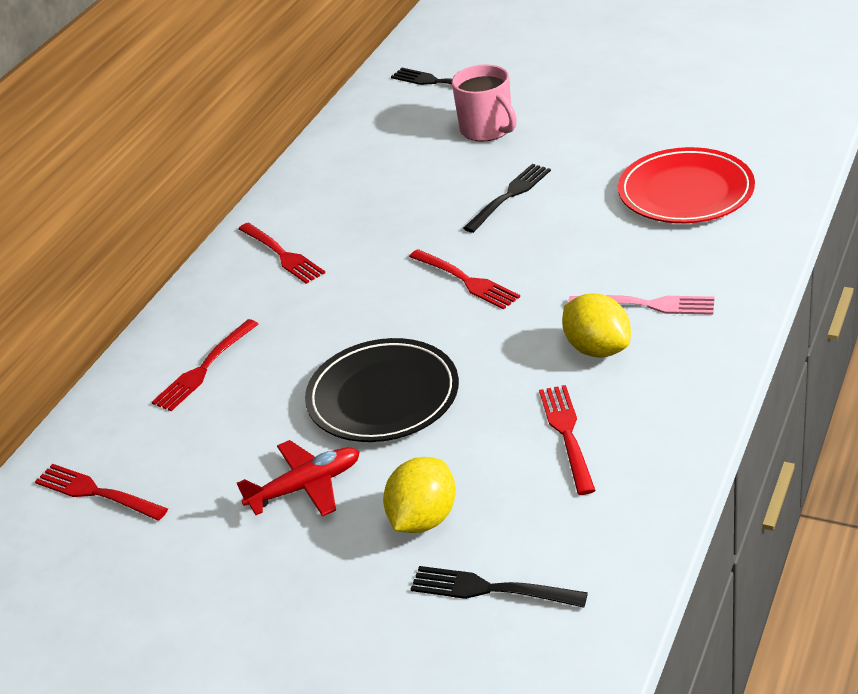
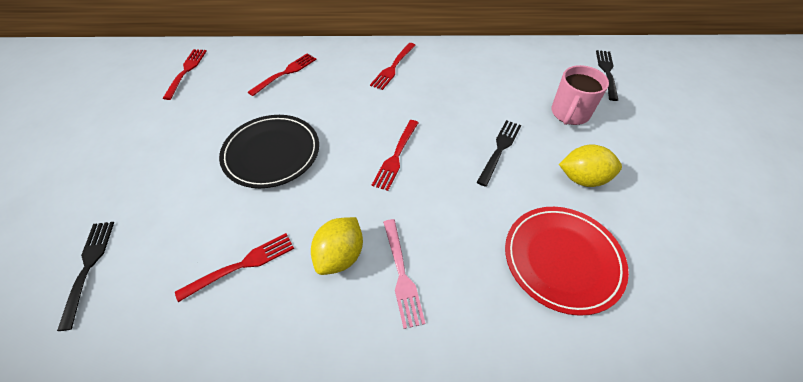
camera: 60 degrees right, 15 degrees up
red fork [152,319,258,411] -> red fork turned 120 degrees clockwise [248,53,317,96]
red plane [237,440,360,517] -> none
yellow lemon [383,457,456,533] -> yellow lemon moved to [559,144,622,187]
black fork [463,164,551,233] -> black fork turned 75 degrees counterclockwise [477,120,521,187]

